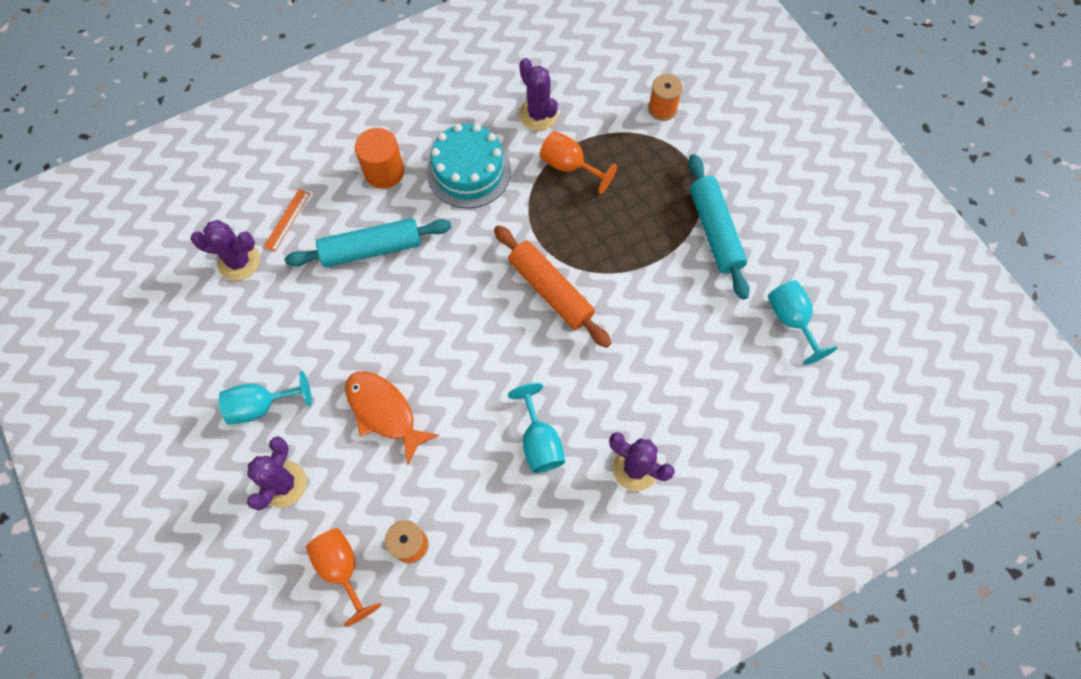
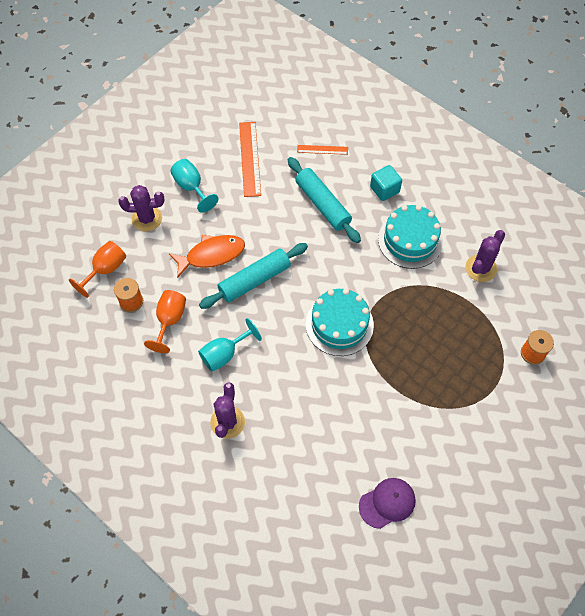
camera: 70 degrees right, 5 degrees down
purple cactus [190,220,260,280] -> none
orange fish [345,371,439,465] -> orange fish turned 45 degrees clockwise [169,235,245,278]
orange cylinder [355,128,404,189] -> turquoise cube [370,165,402,201]
orange rolling pin [494,225,611,348] -> turquoise cake [306,288,374,356]
orange goblet [539,131,617,194] -> orange goblet moved to [144,290,186,353]
turquoise rolling pin [688,154,750,300] -> turquoise rolling pin moved to [199,243,308,309]
turquoise goblet [768,280,837,365] -> purple cap [359,478,416,529]
none -> orange ruler [239,122,261,197]

